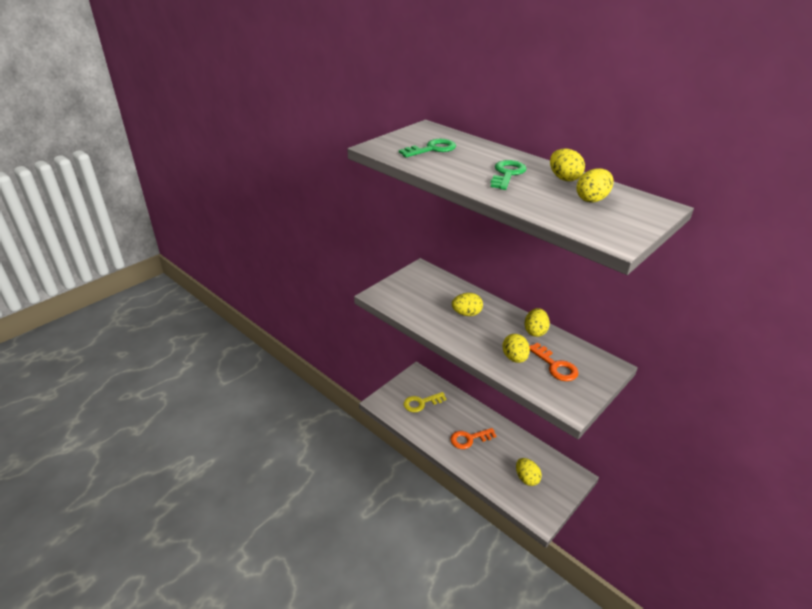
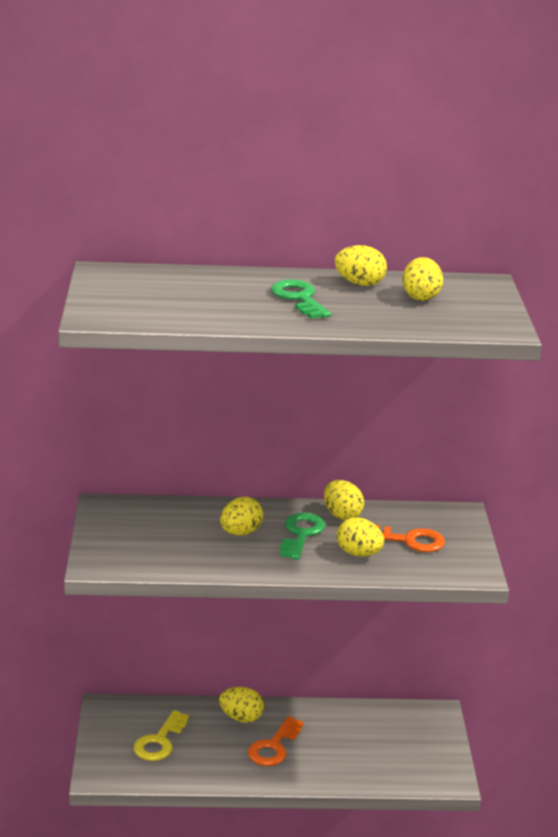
camera: 45 degrees left, 10 degrees down
green key [399,139,456,157] -> green key moved to [280,513,325,560]
yellow egg [516,458,542,486] -> yellow egg moved to [219,687,264,723]

